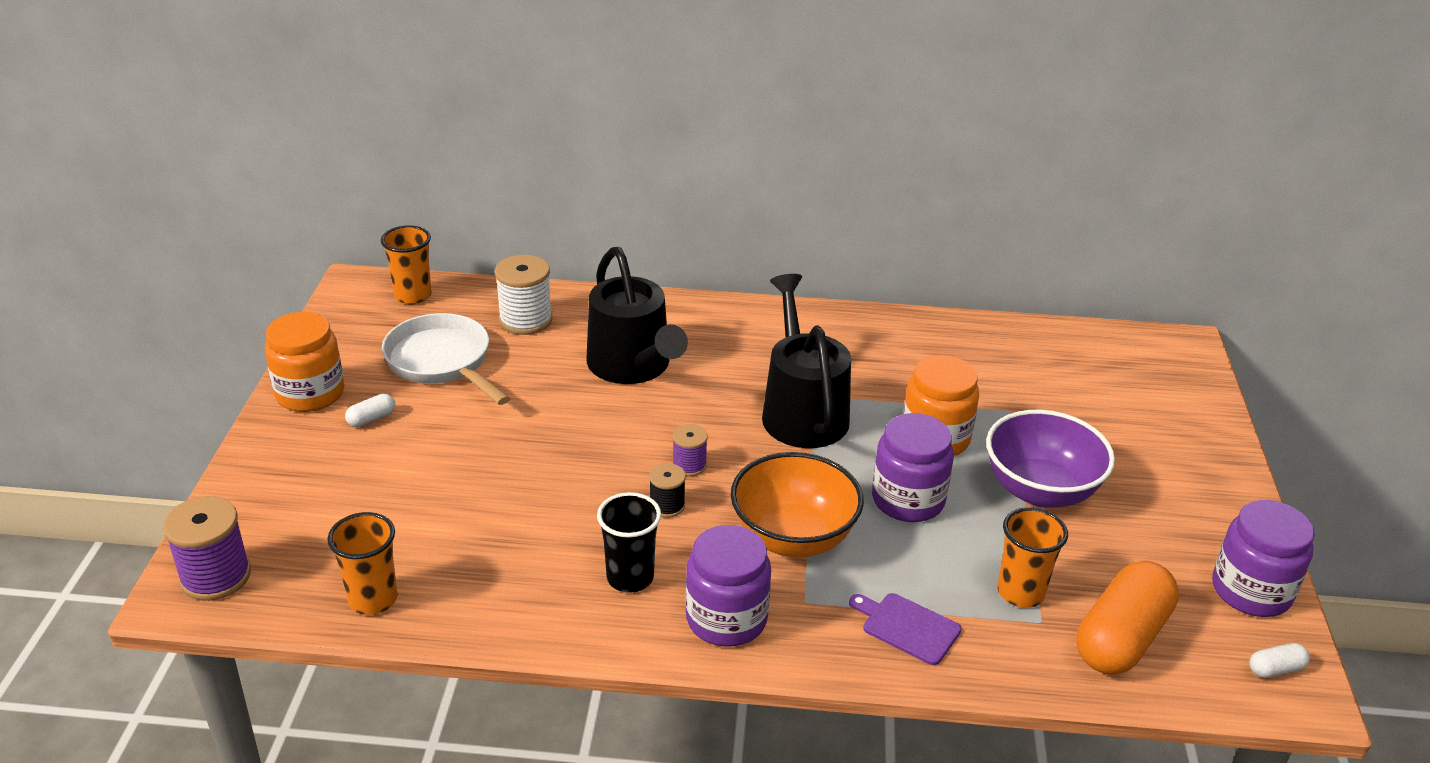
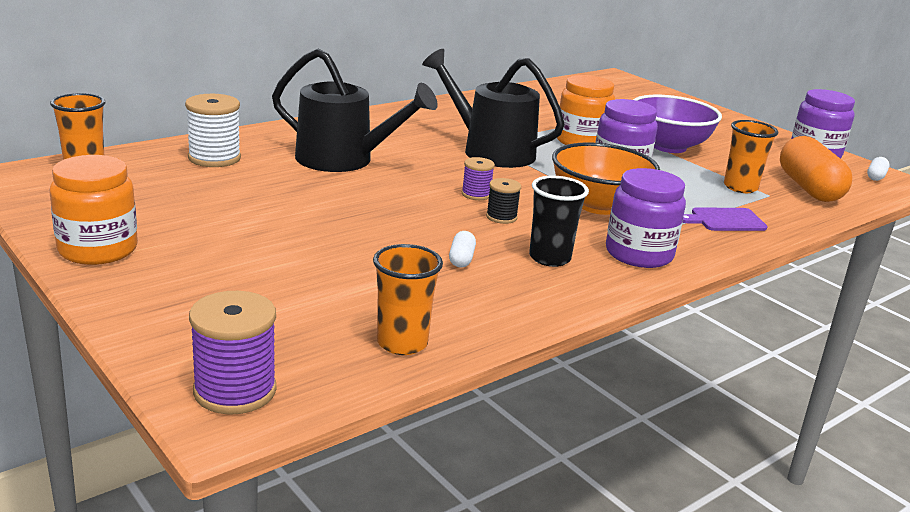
camera: 45 degrees left, 10 degrees down
white capsule [345,394,395,427] -> white capsule moved to [449,231,476,267]
white pan [382,313,510,405] -> none

